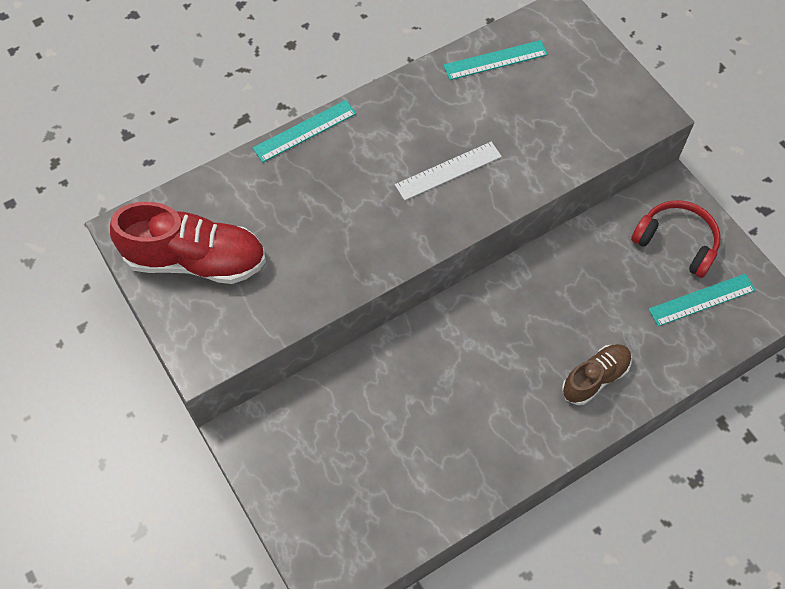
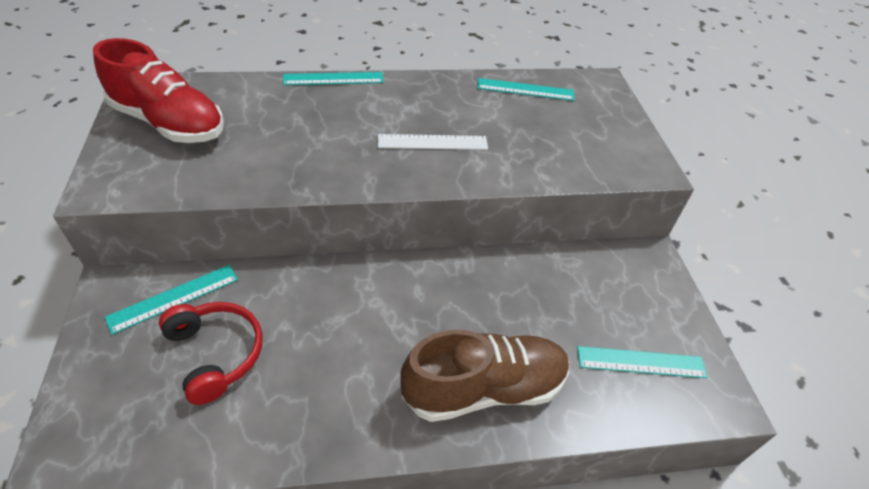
camera: 20 degrees right, 15 degrees down
brown shoe [562,344,632,405] -> brown shoe [400,330,569,422], size x1.70
red headphones [631,200,721,278] -> red headphones moved to [159,302,263,405]
none -> turquoise ruler [105,265,238,335]

